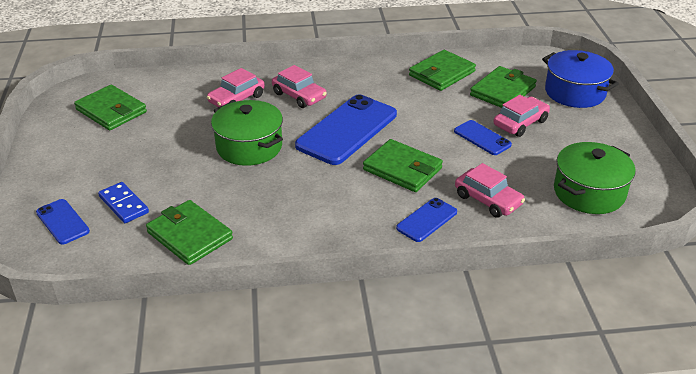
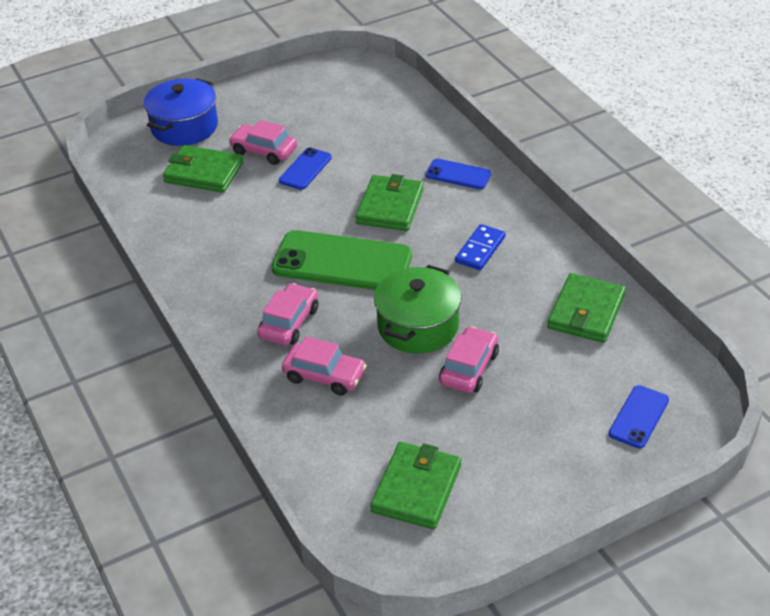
camera: 110 degrees left, 5 degrees up
blue domino [98,182,149,223] -> blue domino moved to [455,224,506,270]
blue phone [295,95,397,165] -> green phone [272,230,412,290]
green wallet [409,50,476,91] -> none
pink car [455,163,525,218] -> pink car moved to [439,326,499,393]
green pot [554,142,636,214] -> none

